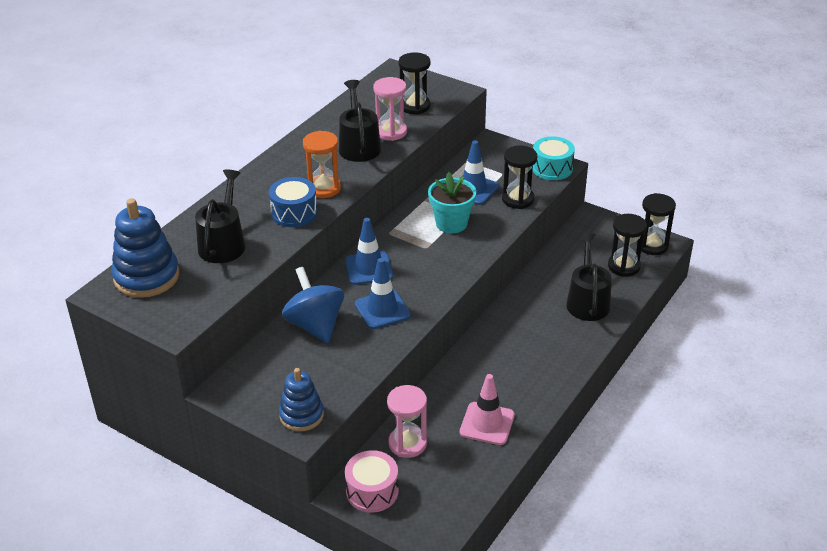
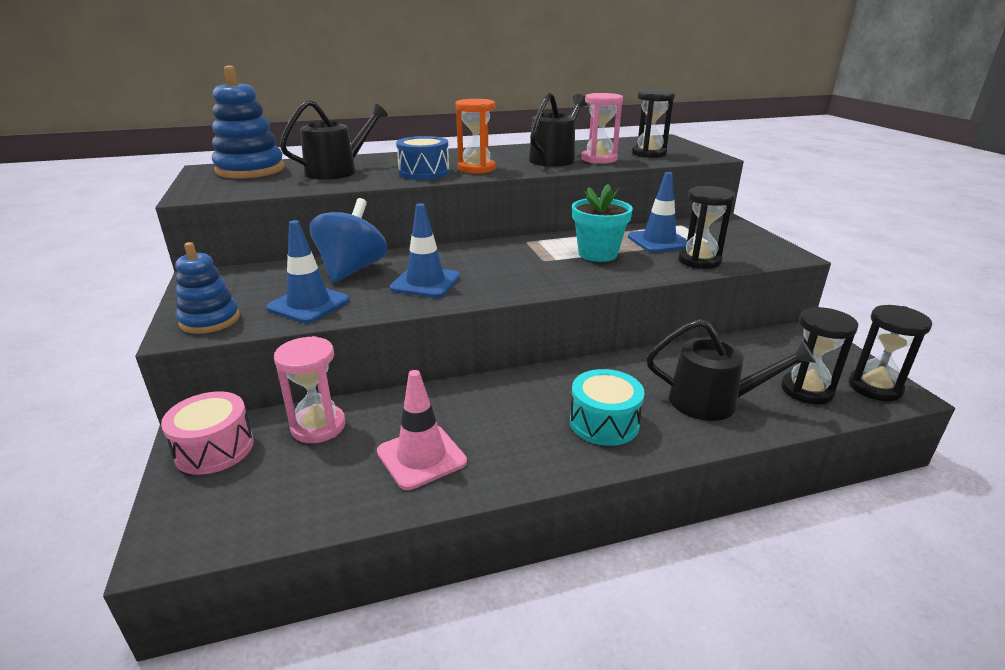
camera: 40 degrees right, 10 degrees down
blue traffic cone [345,218,393,285] -> blue traffic cone moved to [266,220,350,323]
turquoise drum [532,136,575,180] -> turquoise drum moved to [570,369,644,446]
black watering can [566,233,612,321] -> black watering can turned 60 degrees clockwise [647,319,816,421]

